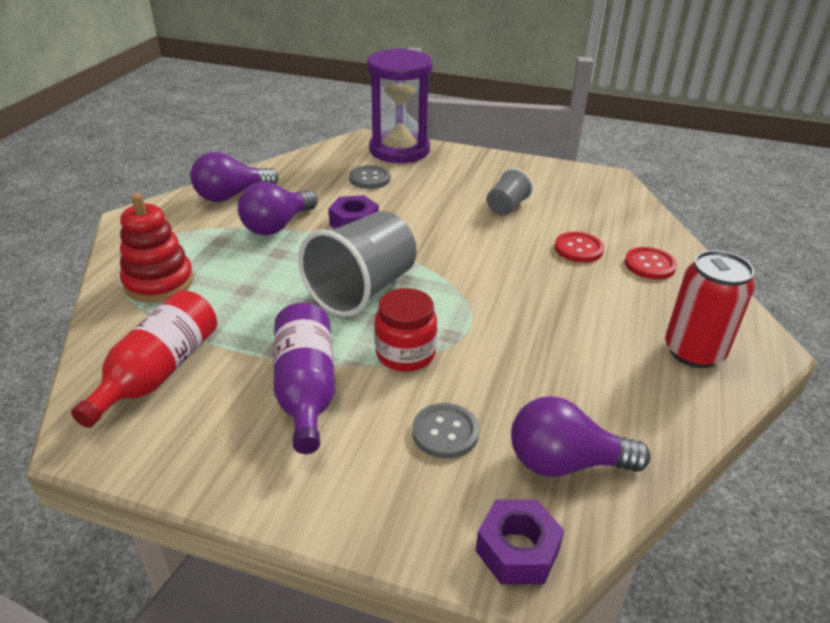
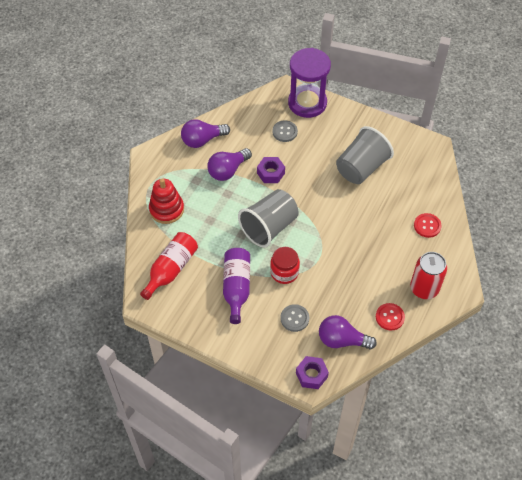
camera: 10 degrees right, 20 degrees up
grey cup [487,168,533,215] -> grey cup [336,126,394,184], size x1.99
red button [555,232,604,263] -> red button moved to [376,303,405,330]

